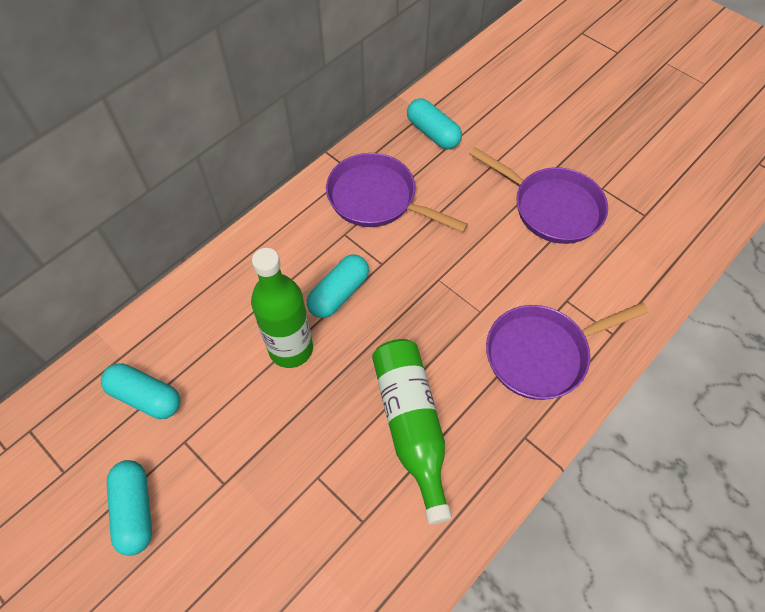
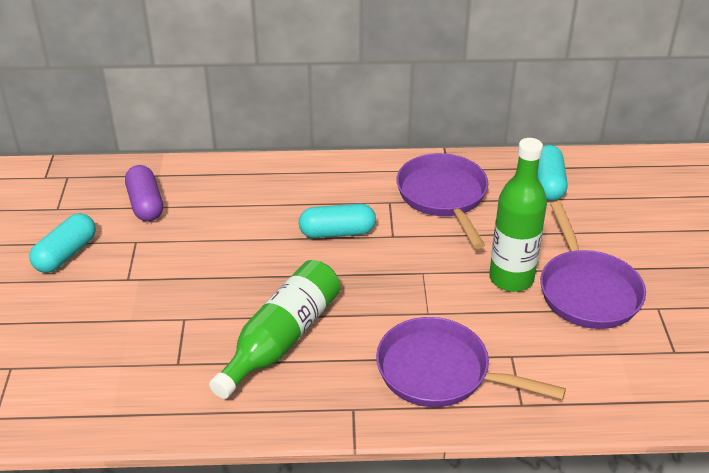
camera: 45 degrees right, 20 degrees down
turquoise capsule [101,363,180,419] -> purple capsule [125,165,163,222]
green bottle [251,248,313,368] -> green bottle moved to [489,138,547,292]

